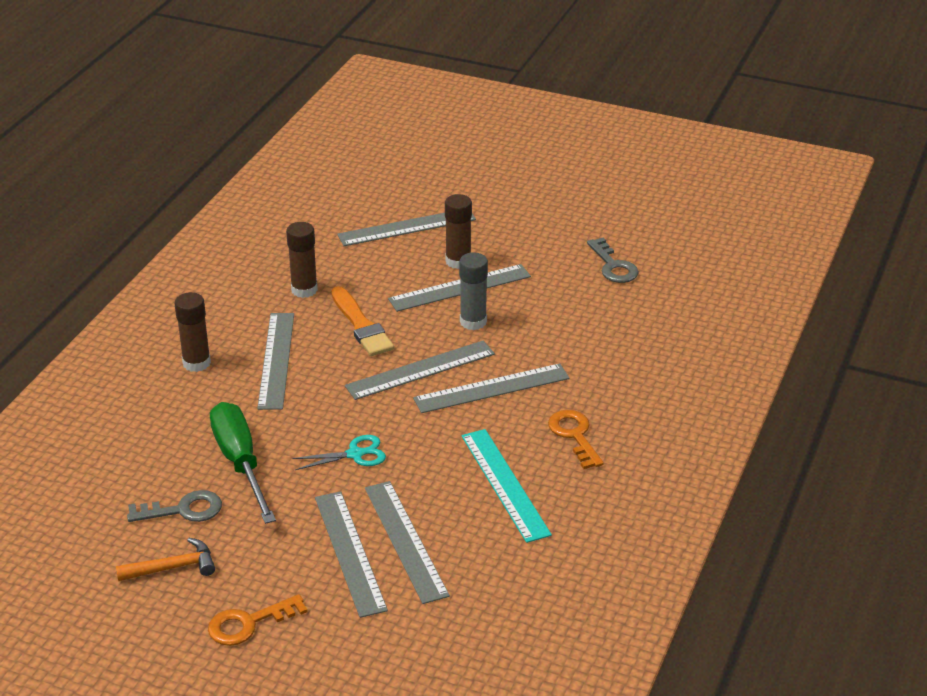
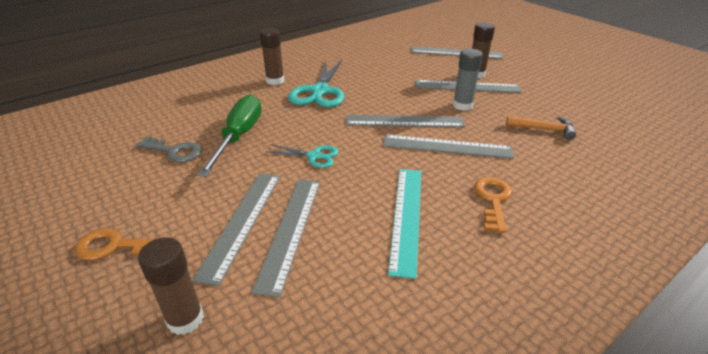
camera: 30 degrees right, 0 degrees up
orange hammer [116,538,215,581] -> orange hammer moved to [506,116,576,140]
grey ruler [257,313,294,410] -> turquoise scissors [288,60,344,107]
brown glue stick [286,222,318,298] -> brown glue stick moved to [138,237,204,335]
orange brush [331,286,394,356] -> none
grey key [587,238,639,283] -> none

